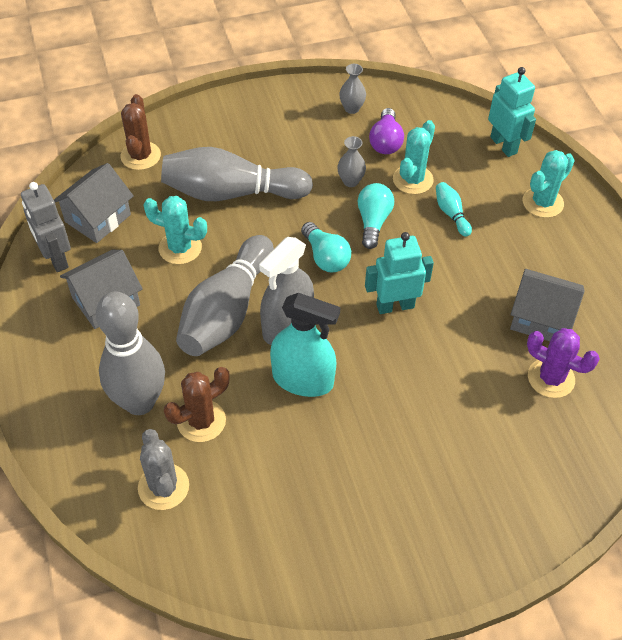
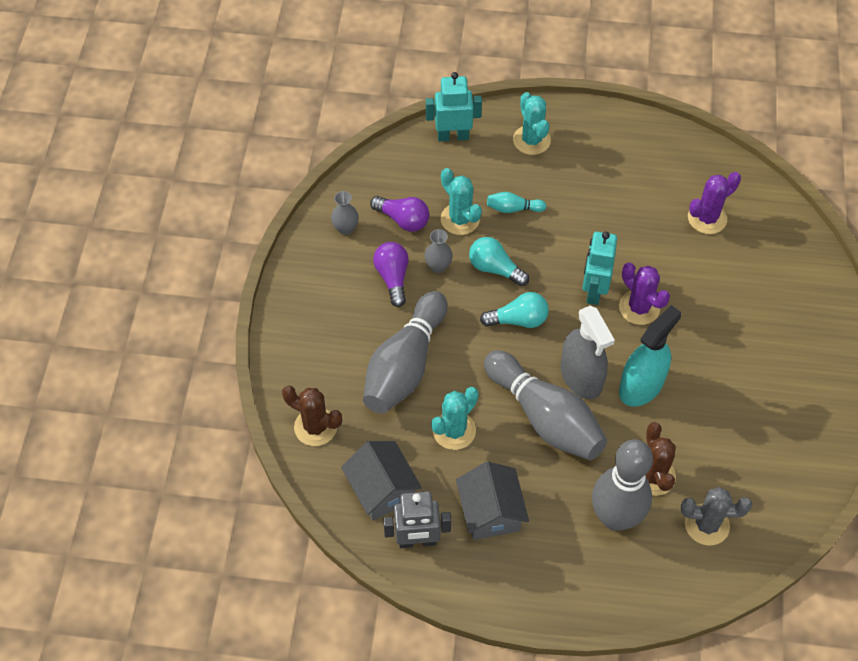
camera: 65 degrees left, 5 degrees up
grey house [510,269,585,341] -> none
none -> purple light bulb [373,242,409,307]
none -> purple cactus [619,263,670,325]

